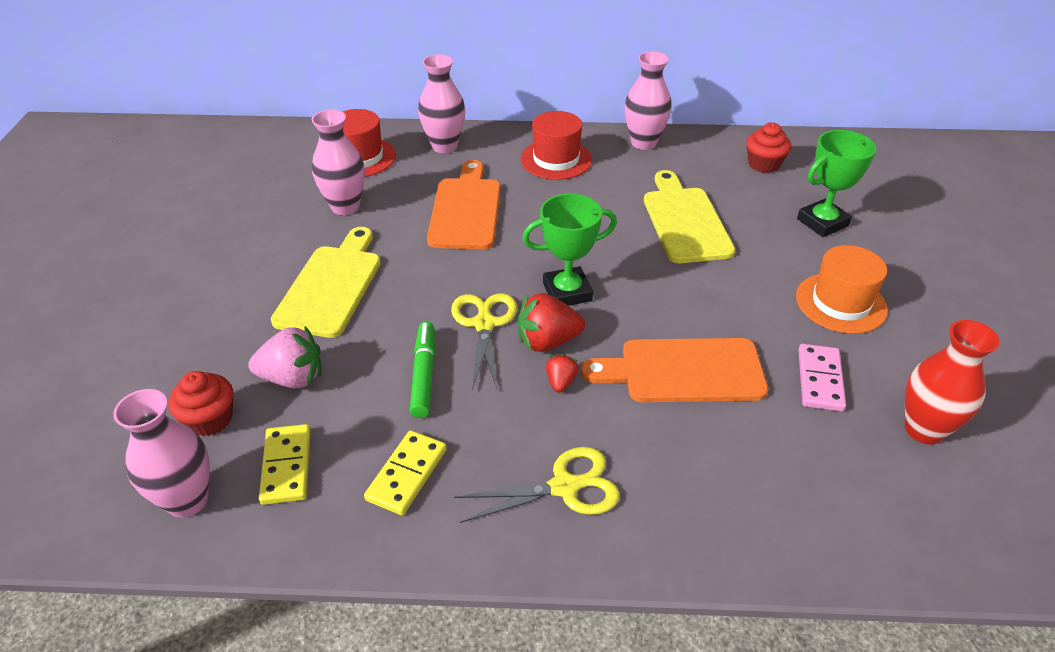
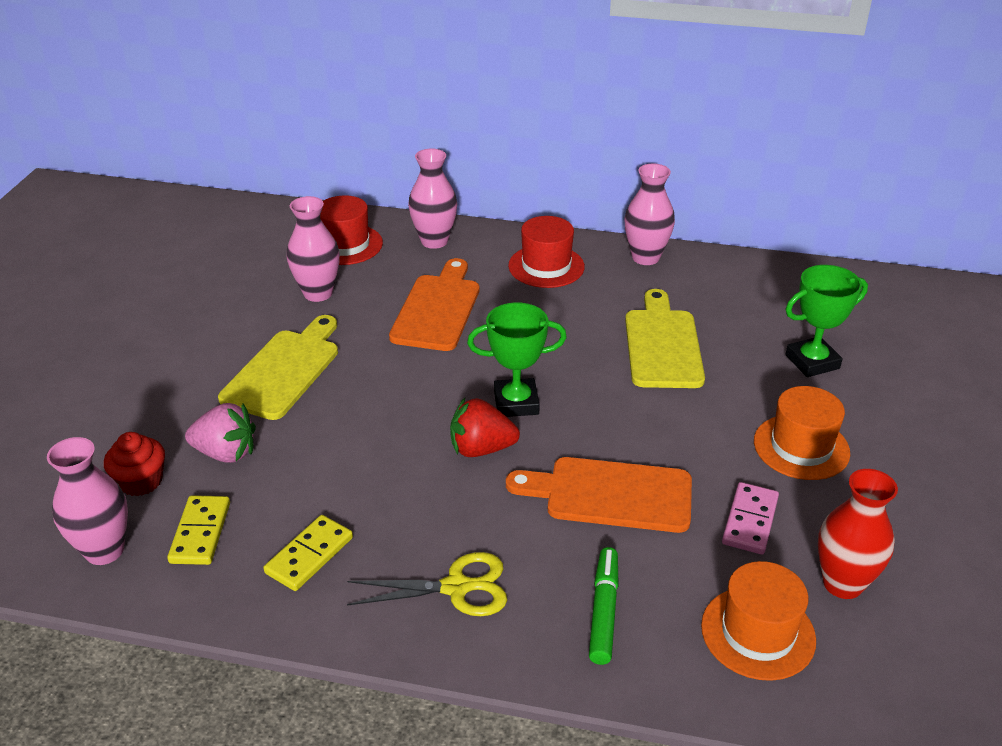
camera: 10 degrees right, 5 degrees down
green marker [410,322,435,418] -> green marker moved to [589,547,619,665]
yellow scissors [451,293,517,391] -> none
red strawberry [546,354,579,393] -> none
red cupcake [746,122,791,173] -> none
none -> orange hat [701,561,816,681]

